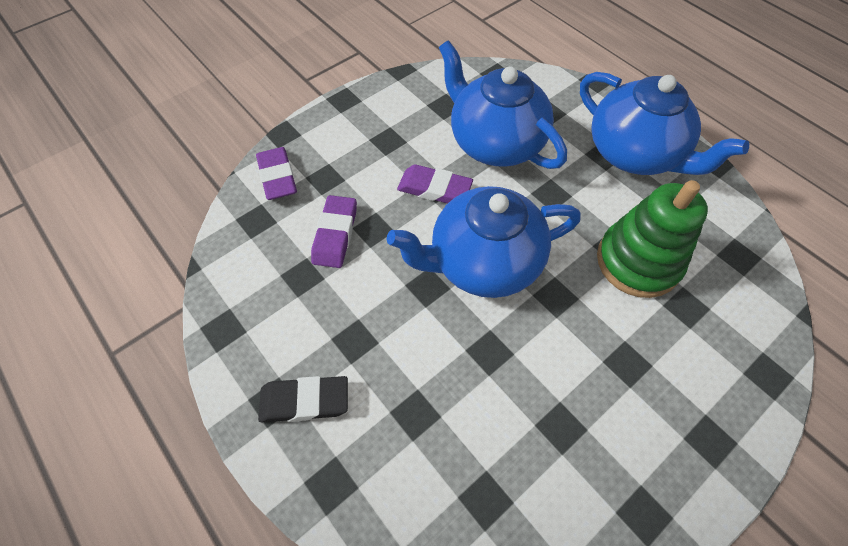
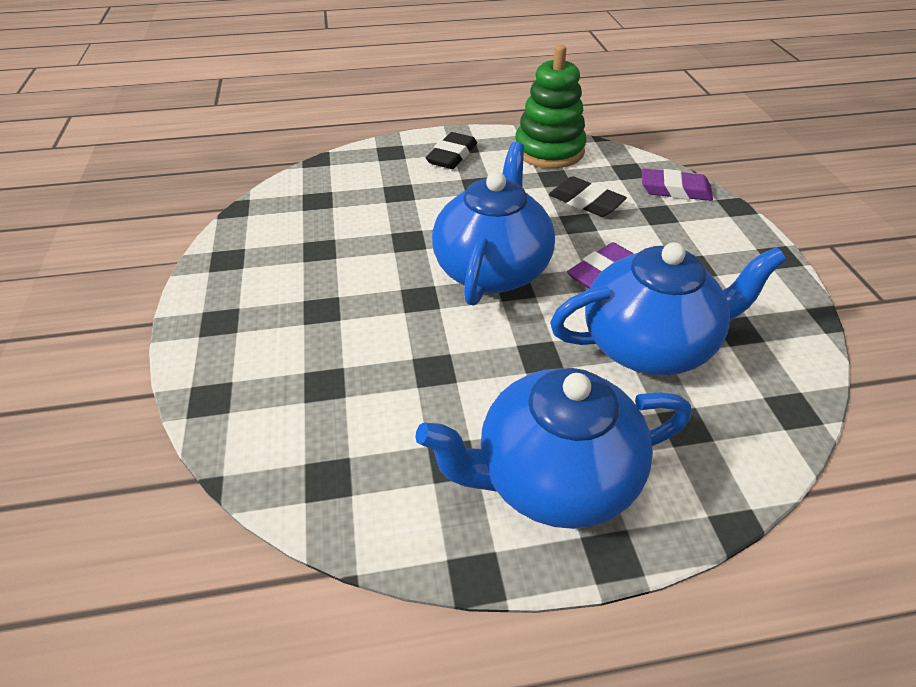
camera: 120 degrees right, 15 degrees down
purple eraser [311,195,357,268] -> black eraser [549,176,627,217]
green stacking toy [597,180,708,298] -> green stacking toy moved to [515,45,587,168]

